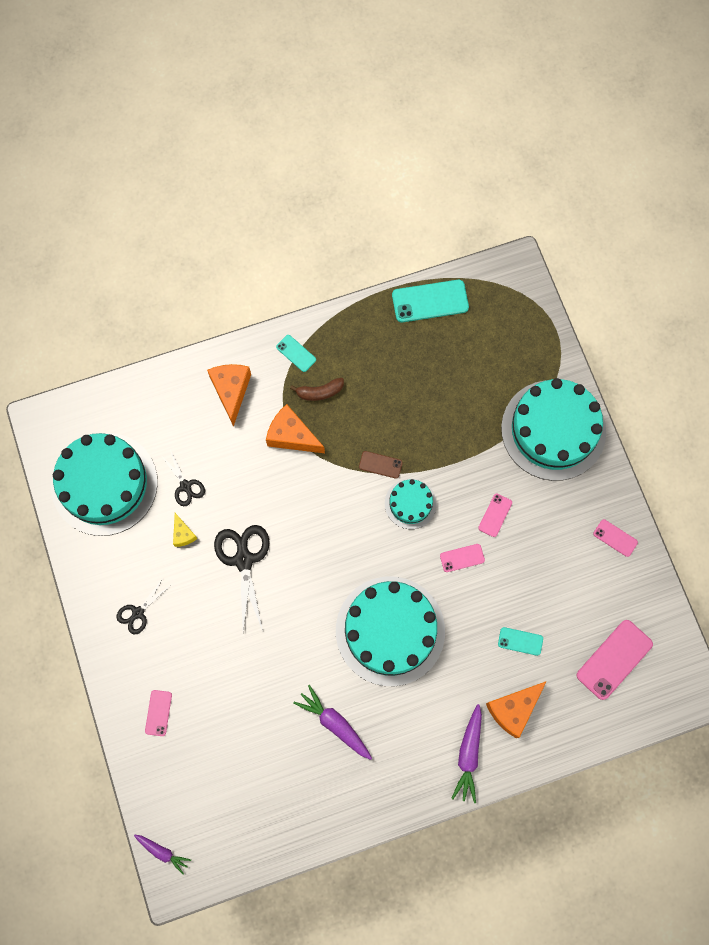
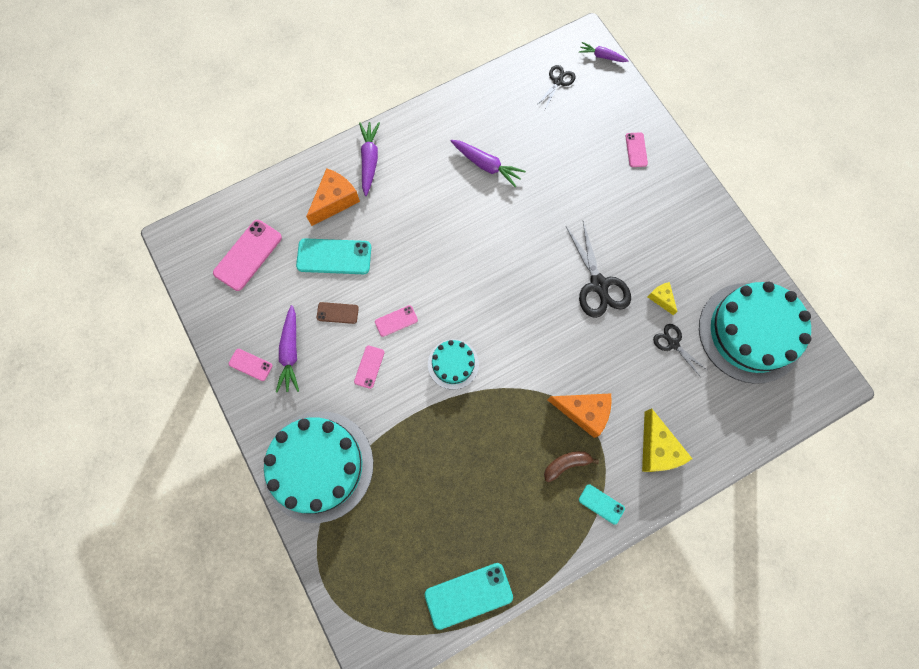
camera: 170 degrees right, 0 degrees up
black scissors [117,577,171,634] -> black scissors moved to [536,65,576,109]
orange cheese [207,364,251,427] -> yellow cheese [642,409,692,472]
turquoise cake [336,576,445,686] -> none
brown phone [359,451,403,479] -> brown phone moved to [317,302,359,324]
turquoise phone [498,627,543,656] -> turquoise phone [296,238,371,274], size x1.84
none -> purple carrot [276,305,299,393]

